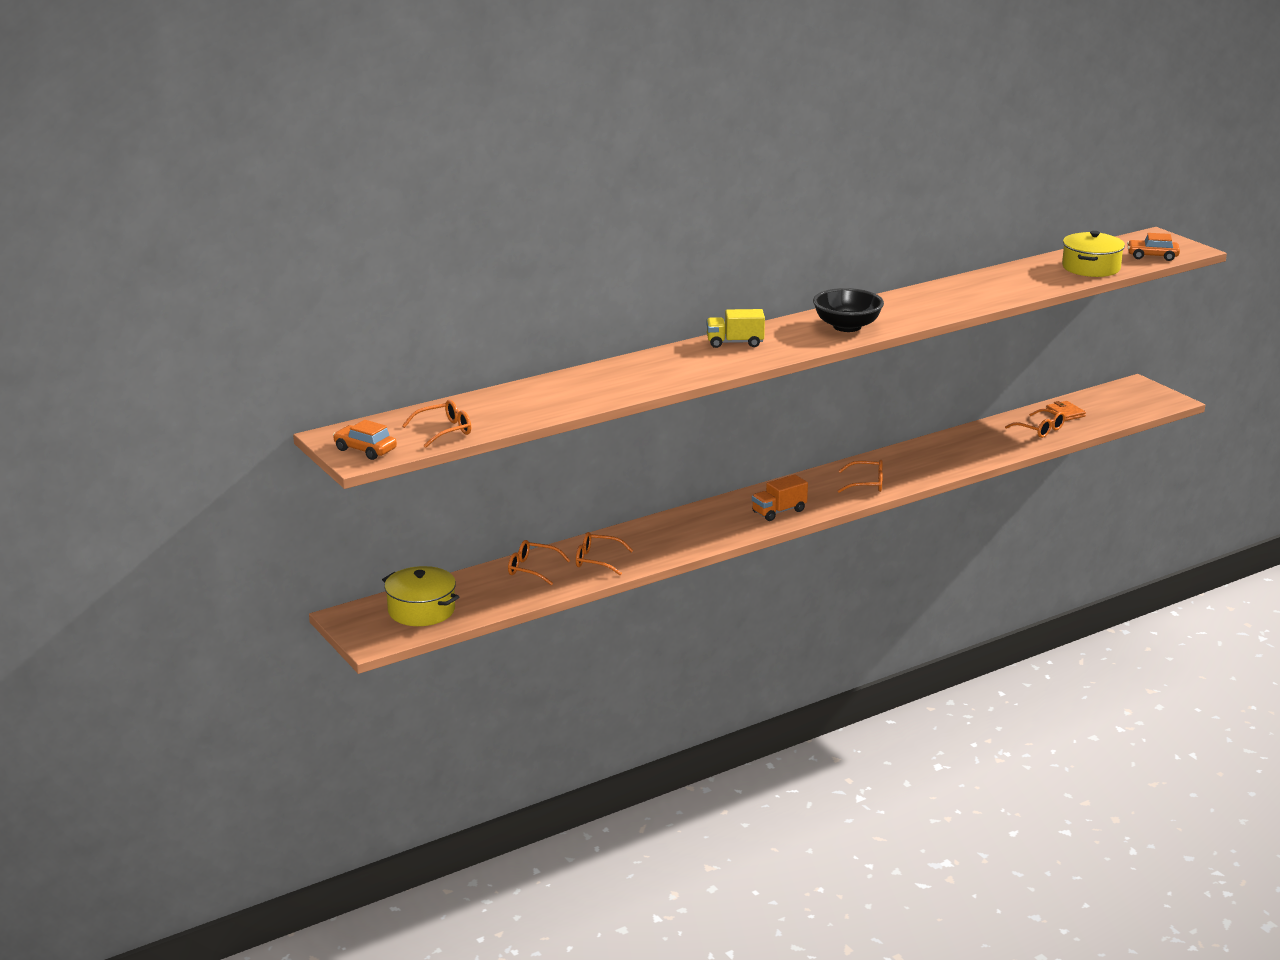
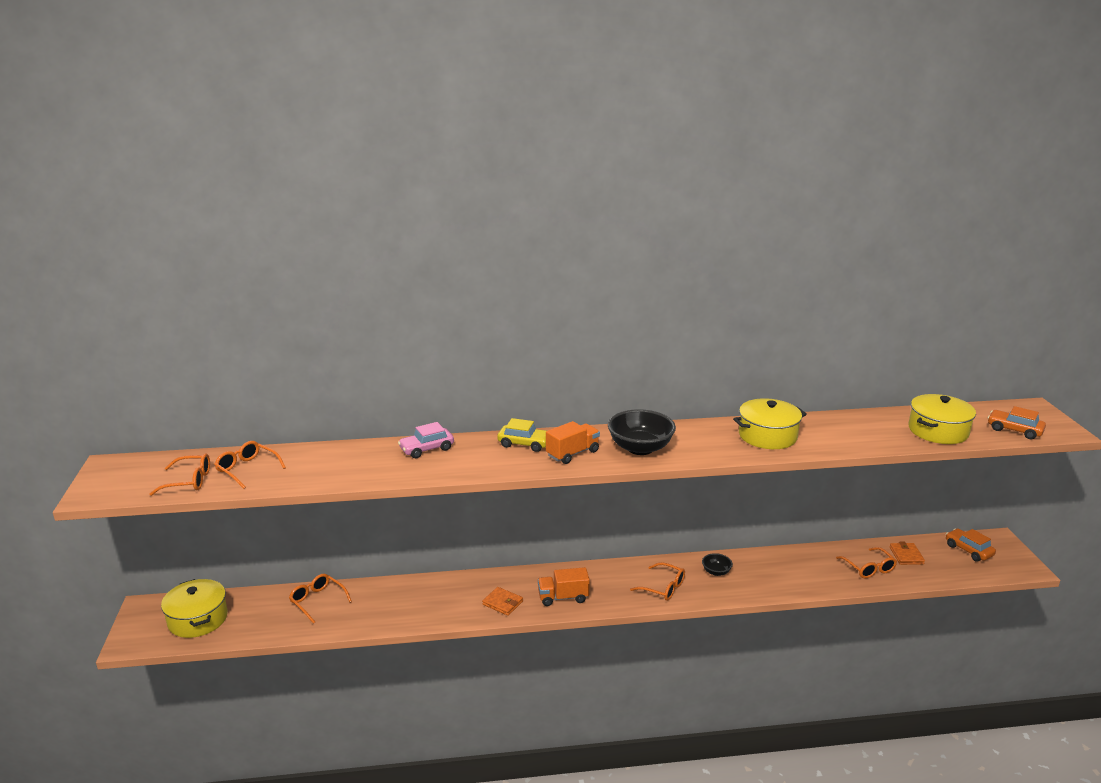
camera: 25 degrees right, 0 degrees up
orange car [333,420,397,460] -> orange car moved to [946,529,996,562]
orange glasses [576,532,633,575] -> orange glasses moved to [214,441,286,489]
yellow truck [706,309,765,348] -> yellow car [497,418,546,452]
none -> pink car [398,422,454,458]
none -> orange wallet [482,587,523,616]
none -> orange truck [546,421,600,464]
none -> black bowl [702,553,733,576]
none -> yellow pot [733,398,807,449]

